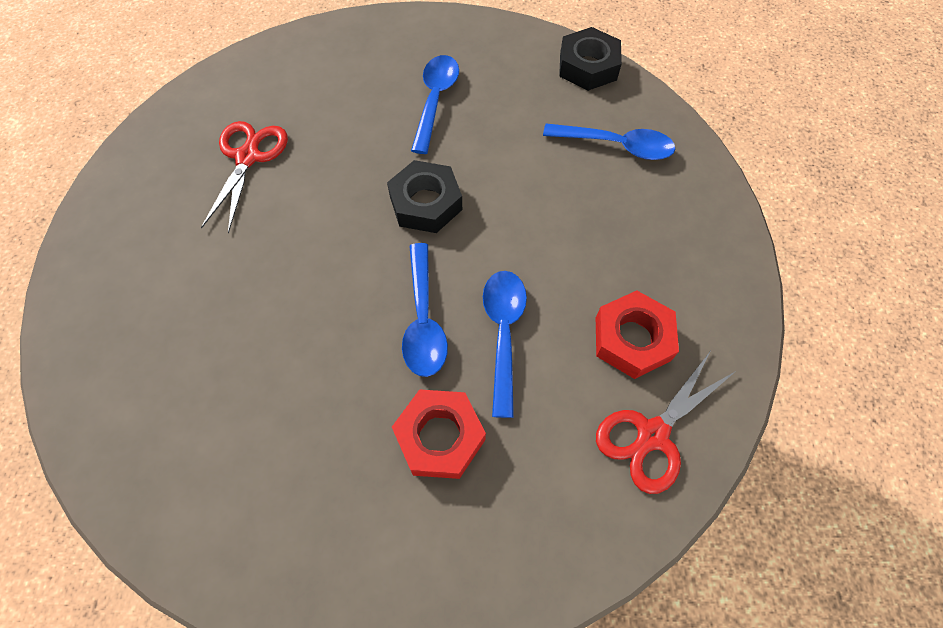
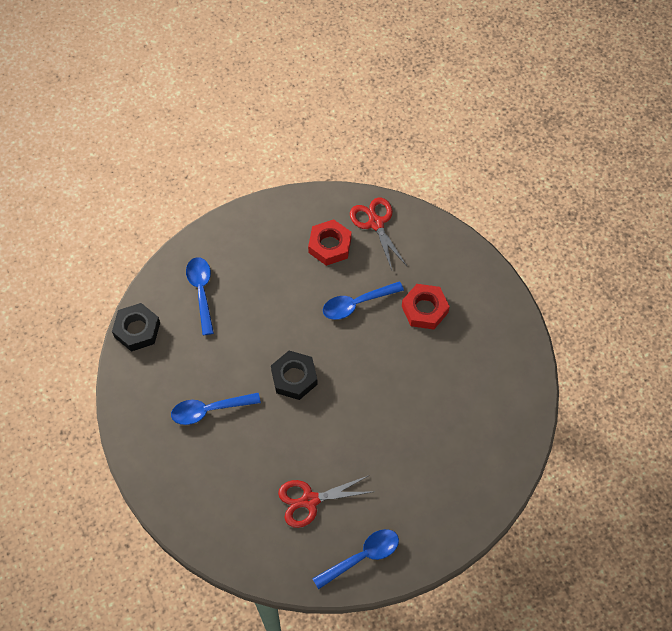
camera: 115 degrees left, 0 degrees up
blue spoon [402,243,448,377] -> blue spoon moved to [312,529,399,589]
red scissors [596,352,736,494] -> red scissors turned 135 degrees counterclockwise [350,198,407,270]

